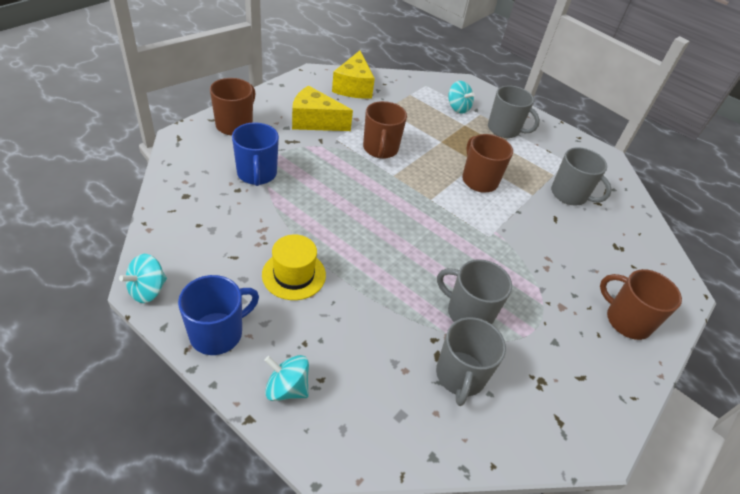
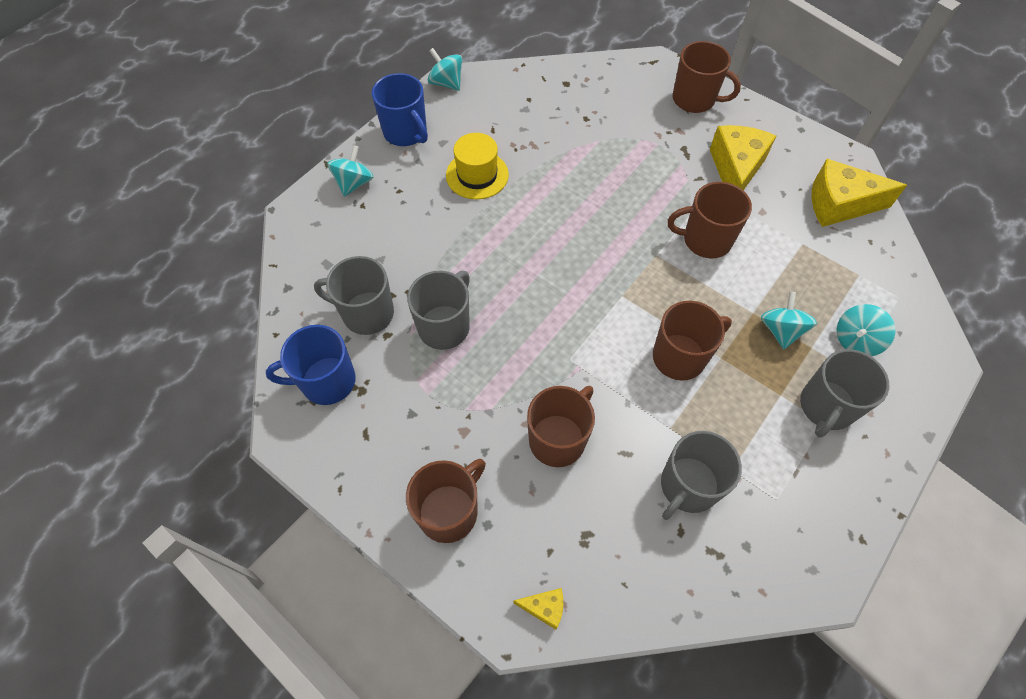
camera: 95 degrees right, 15 degrees up
blue mug [232,122,279,186] -> blue mug moved to [266,325,356,405]
none -> yellow cheese [513,588,563,630]
none -> brown mug [527,386,595,467]
none -> turquoise spinning top [761,292,817,349]

